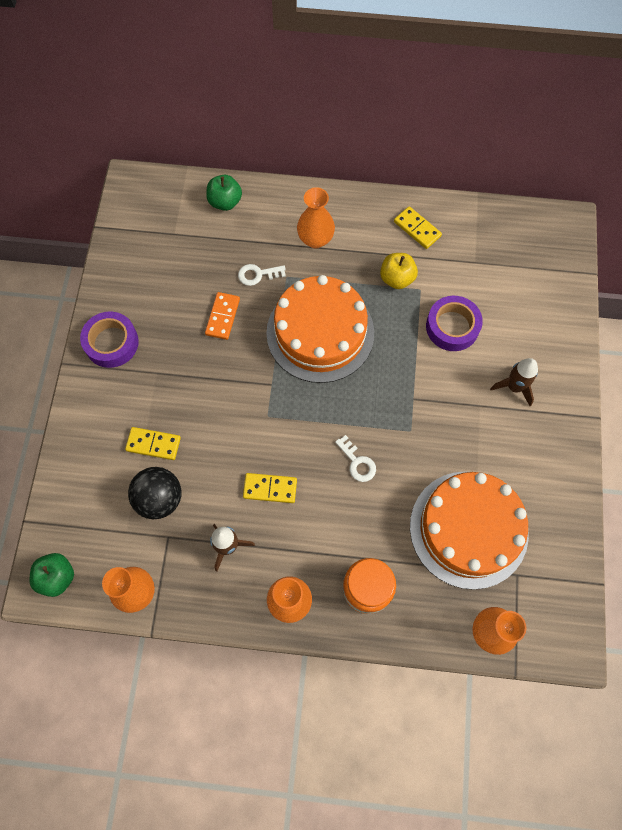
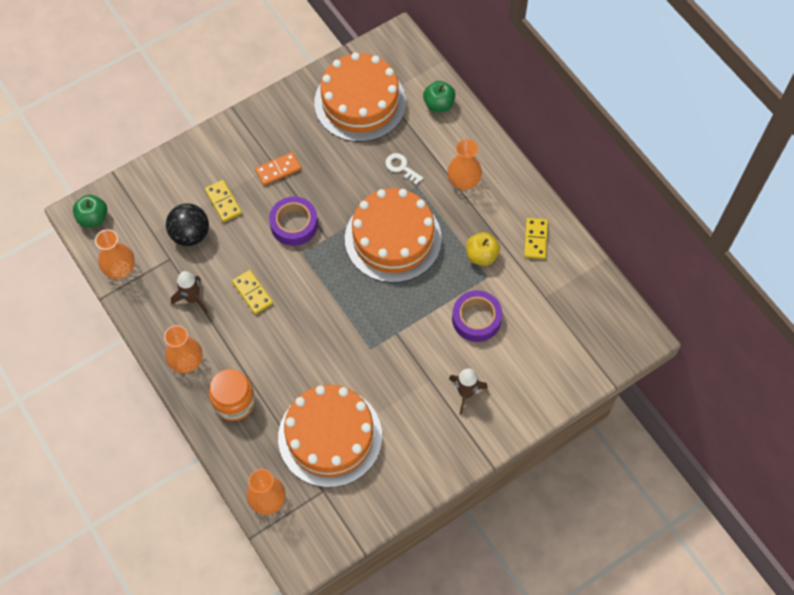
camera: 50 degrees right, 5 degrees down
purple tape [80,311,139,368] -> purple tape moved to [269,197,318,246]
orange domino [205,292,240,340] -> orange domino moved to [255,152,301,186]
white key [335,435,376,482] -> none
none -> orange cake [314,52,406,142]

